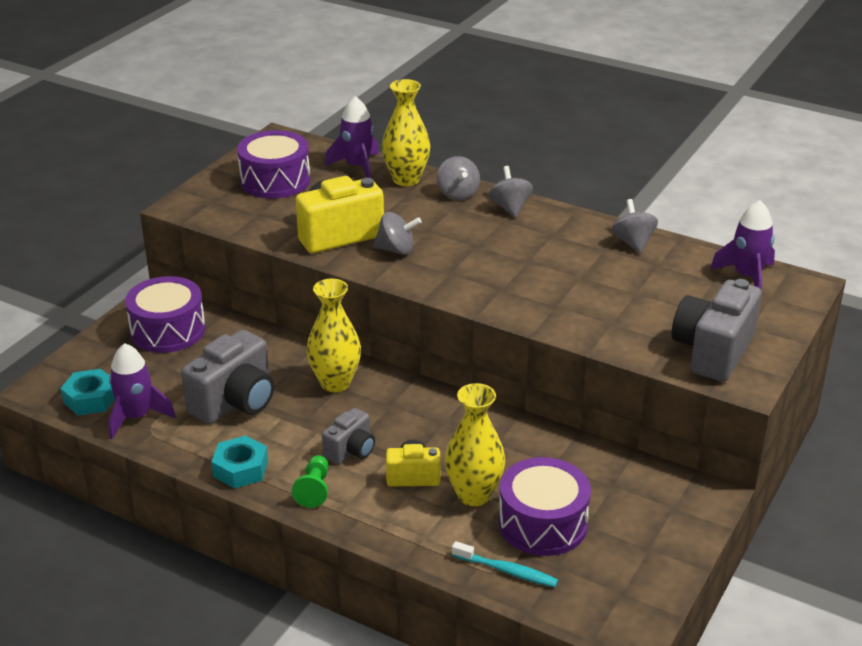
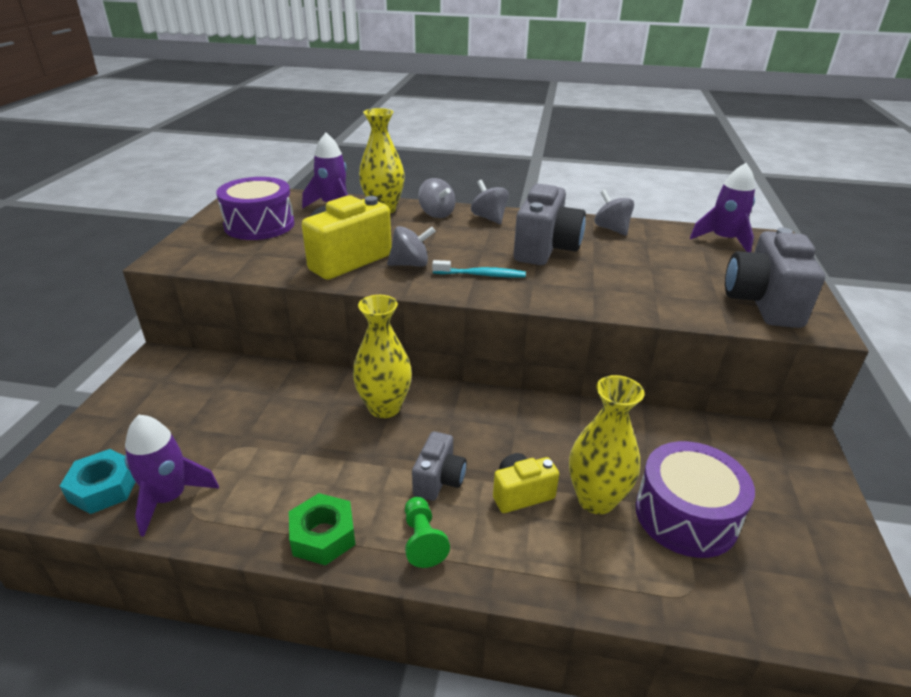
camera: 20 degrees left, 0 degrees up
purple drum [125,276,205,353] -> none
grey camera [181,330,274,424] -> grey camera moved to [514,184,586,265]
turquoise nut [211,435,268,489] -> green nut [289,493,355,565]
turquoise toothbrush [452,541,558,587] -> turquoise toothbrush moved to [432,260,526,278]

